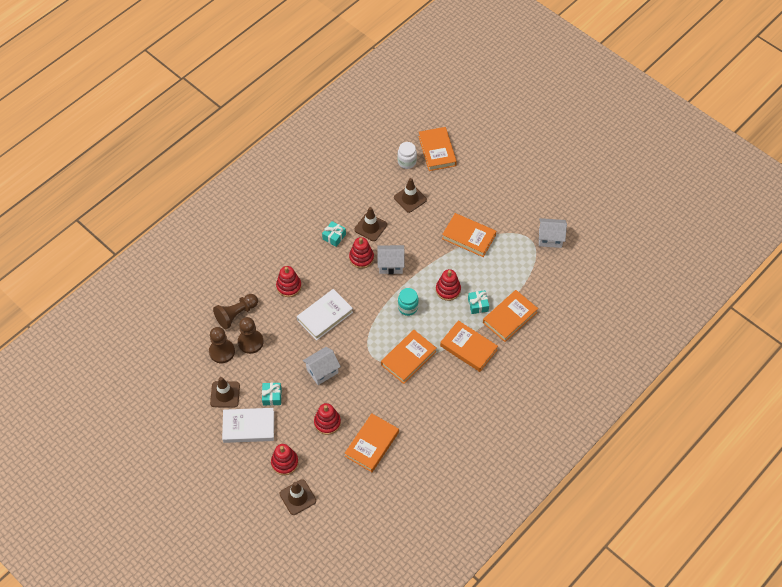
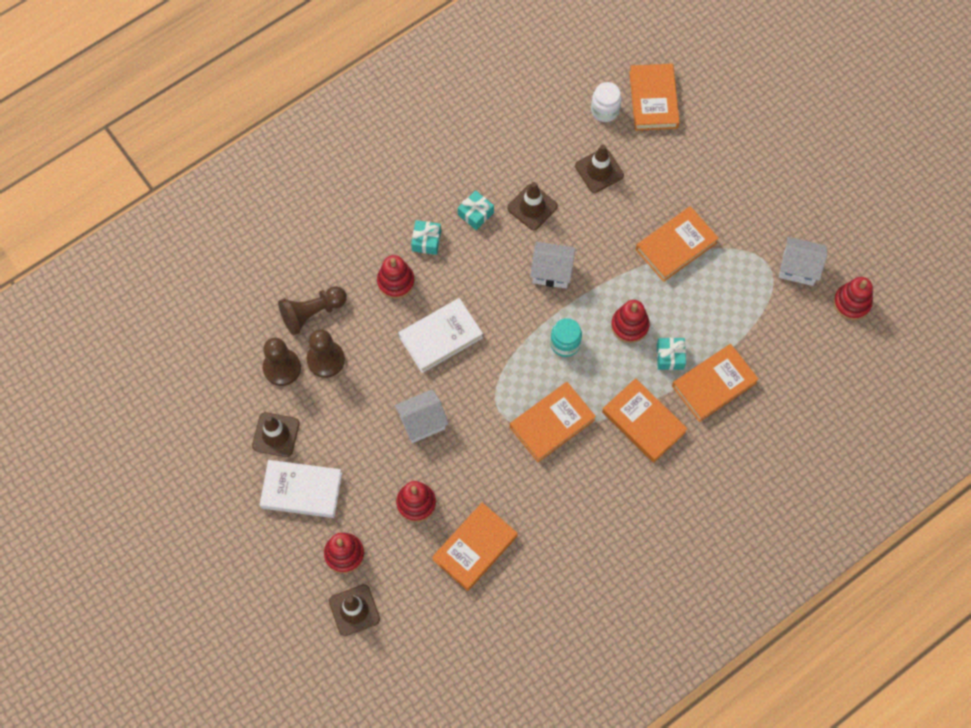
camera: 10 degrees right, 10 degrees up
turquoise gift [262,383,282,406] -> turquoise gift moved to [411,220,441,255]
red stacking toy [349,237,374,269] -> red stacking toy moved to [833,277,873,320]
orange book [442,213,496,257] -> orange book turned 75 degrees counterclockwise [636,206,719,282]

